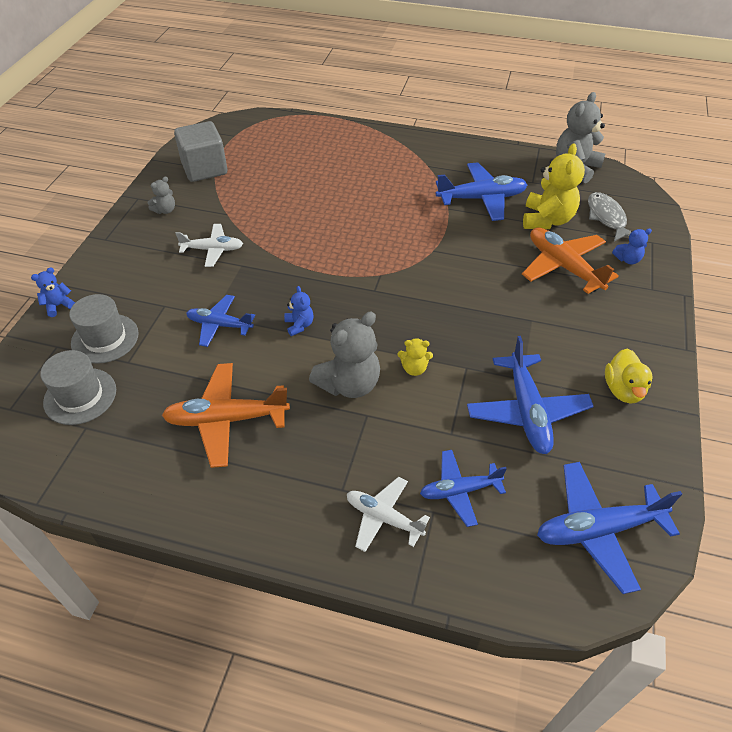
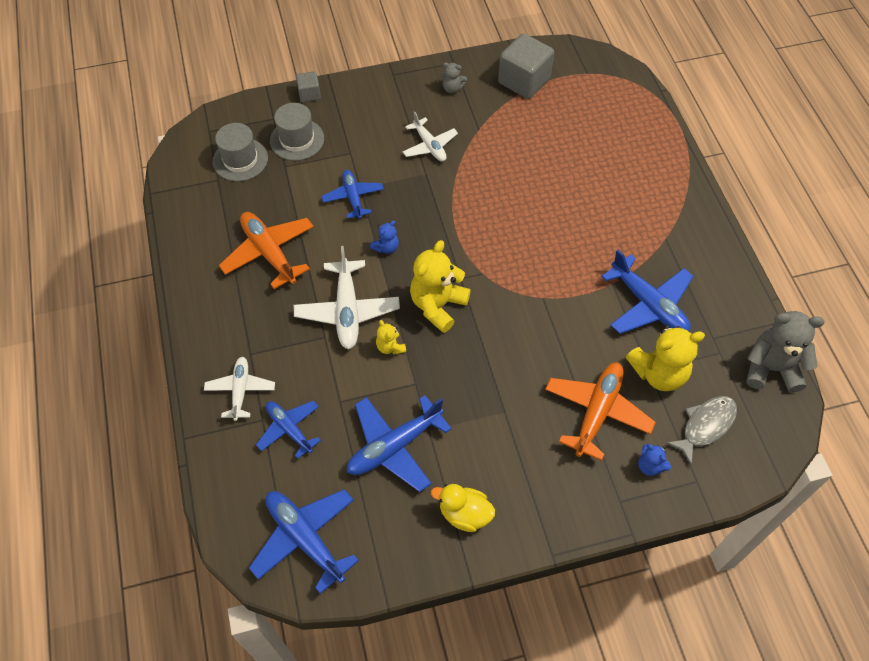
camera: 60 degrees right, 10 degrees up
blue teddy bear [31,267,75,317] -> grey cube [296,71,321,102]
grey teddy bear [309,312,380,398] -> white plane [294,246,400,349]
yellow duck [605,348,652,404] -> yellow duck turned 45 degrees clockwise [431,484,495,532]
none -> yellow teddy bear [410,240,471,333]

